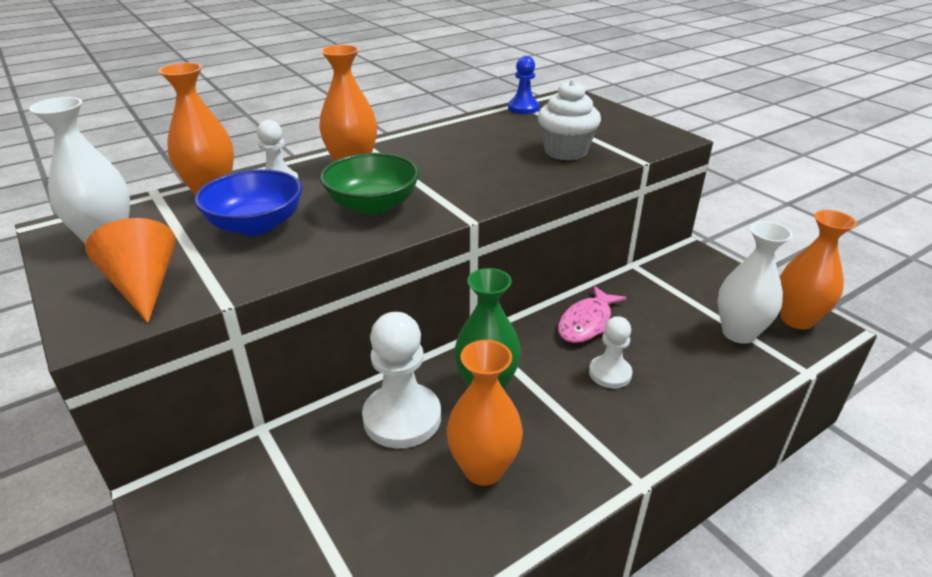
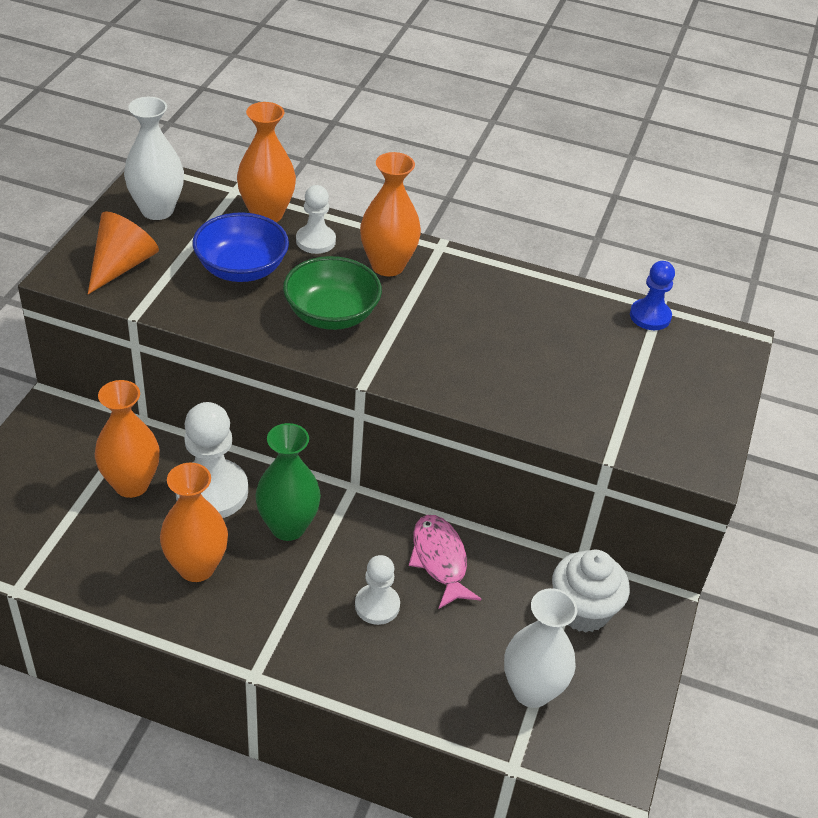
camera: 50 degrees right, 10 degrees up
white cupcake [538,80,601,161] -> white cupcake moved to [552,550,630,632]
pink fish [558,285,627,343] -> pink fish turned 75 degrees clockwise [409,515,481,609]
orange vase [780,210,857,330] -> orange vase moved to [95,380,160,498]

